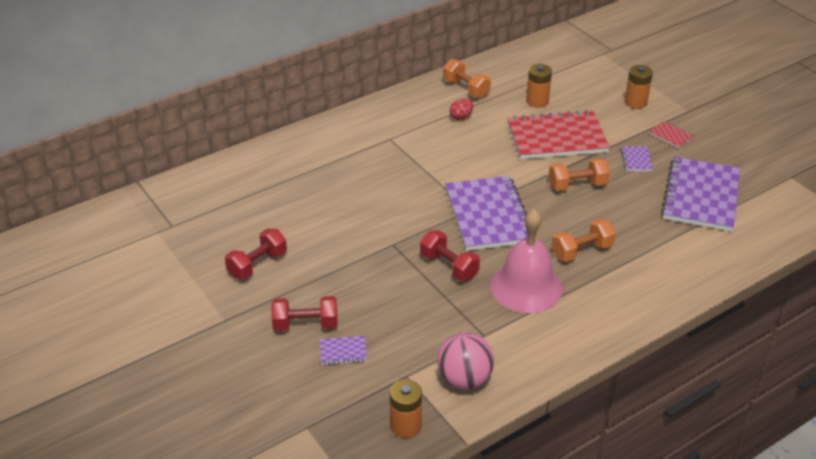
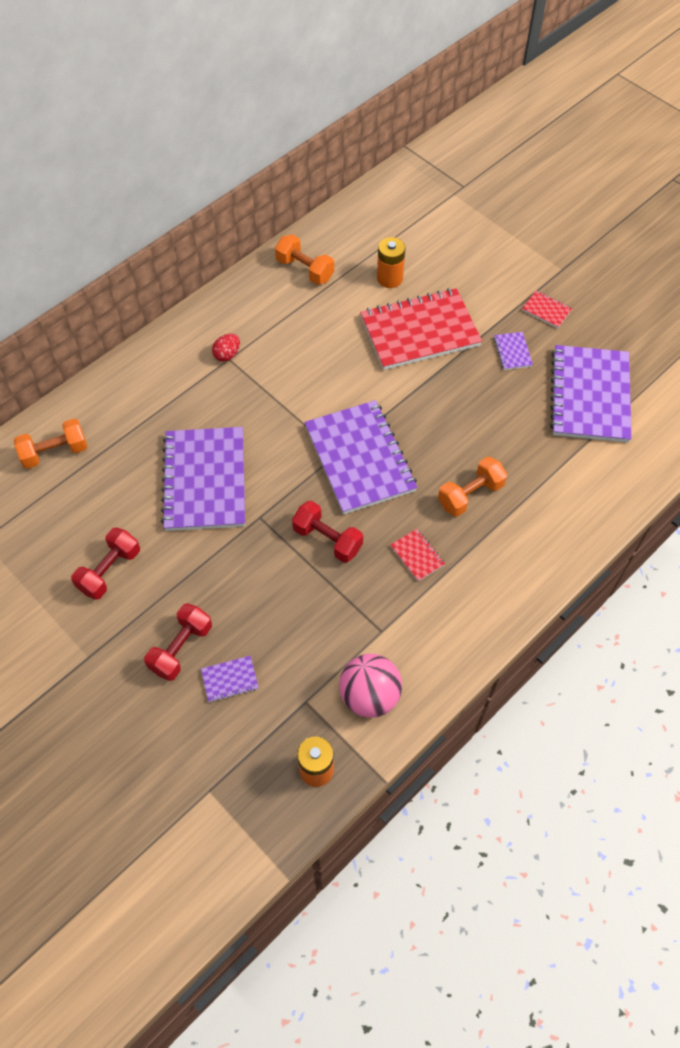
camera: 10 degrees left, 20 degrees up
red dumbbell [271,296,337,331] -> red dumbbell turned 45 degrees counterclockwise [144,603,212,681]
red egg [450,99,473,120] -> red egg moved to [212,334,240,362]
pink bell [490,209,563,313] -> red notebook [390,529,445,581]
orange dumbbell [549,158,610,191] -> orange dumbbell moved to [14,419,87,469]
orange battery [625,65,653,109] -> none
none -> purple notebook [161,427,245,531]

